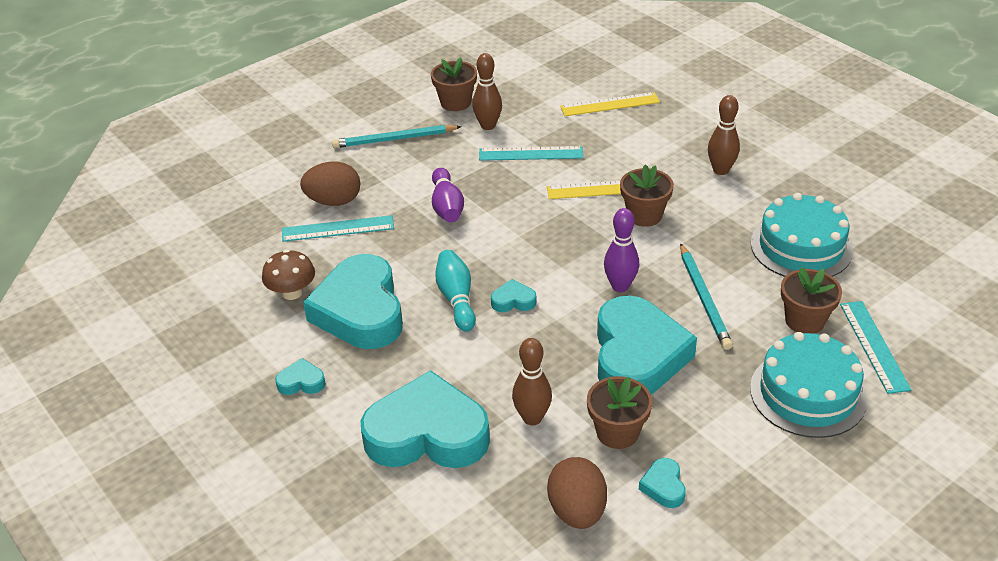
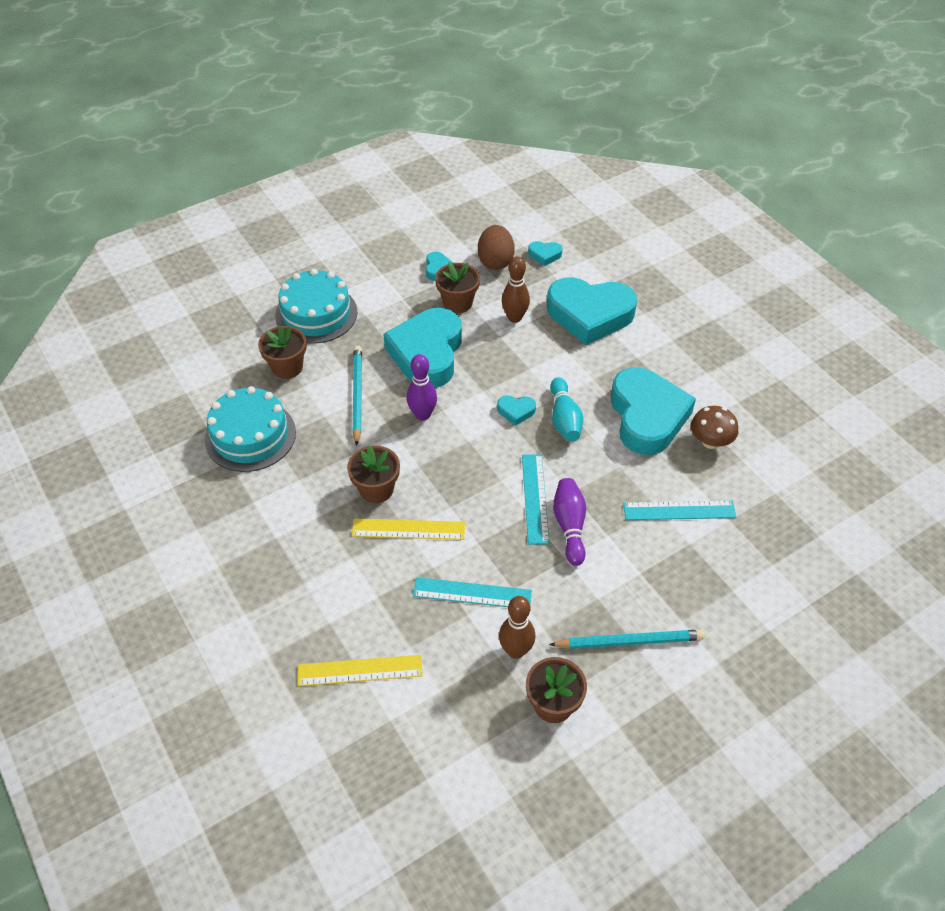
camera: 175 degrees left, 10 degrees up
turquoise heart [275,358,326,395] -> turquoise heart moved to [528,241,562,266]
brown egg [300,162,361,206] -> none
brown bowling pin [708,95,740,175] -> none
turquoise ruler [840,301,911,394] -> turquoise ruler moved to [522,454,549,545]

